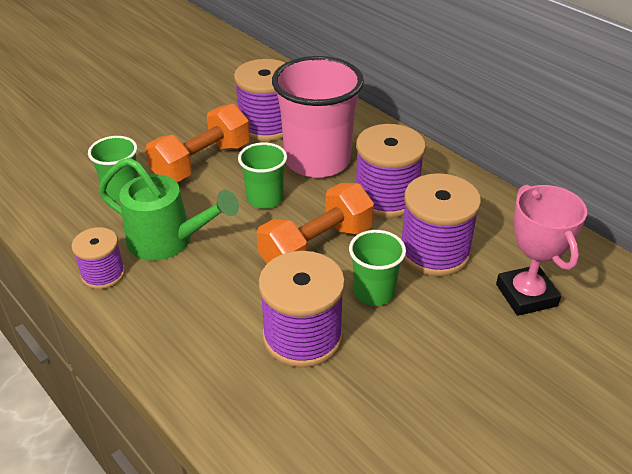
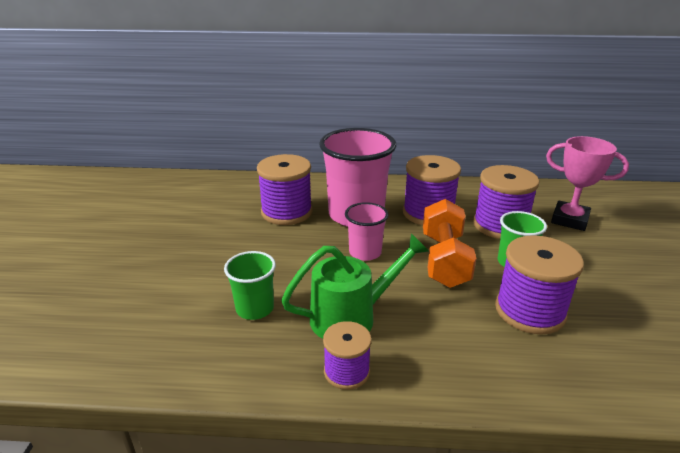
camera: 45 degrees left, 10 degrees down
orange dumbbell [145,104,250,182] -> none
green cup [238,142,287,209] -> pink cup [345,202,388,261]

